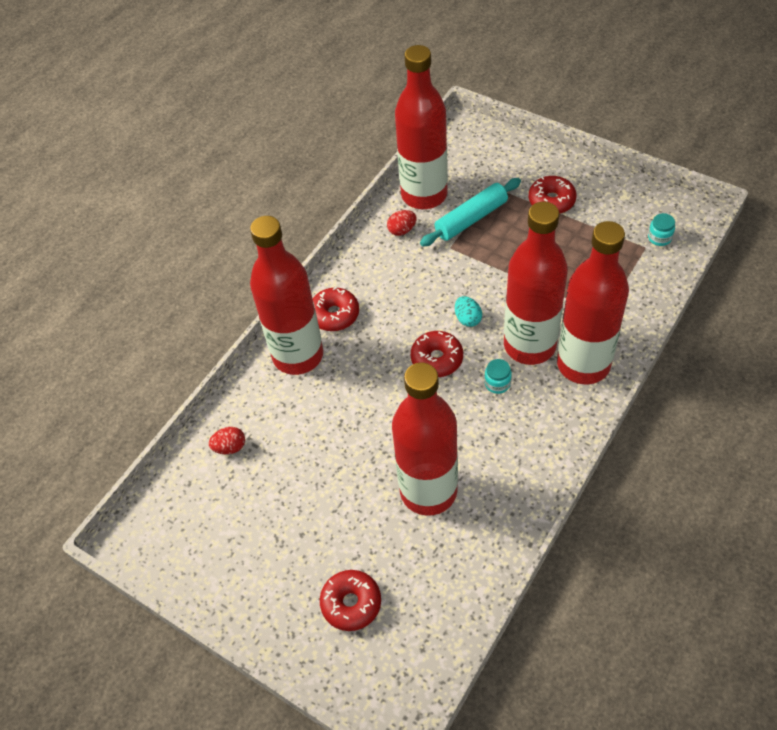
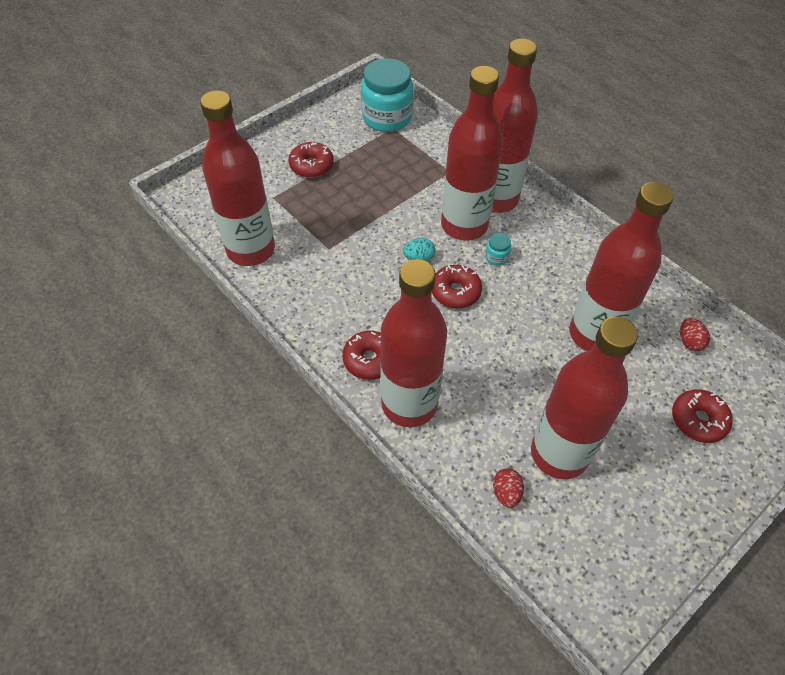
camera: 80 degrees left, 0 degrees up
red egg [387,210,417,236] -> red egg moved to [680,318,710,351]
turquoise rolling pin [420,178,521,246] -> none
turquoise jar [648,213,675,246] -> turquoise jar [361,58,414,132], size x2.44
none -> red bottle [531,316,638,479]

